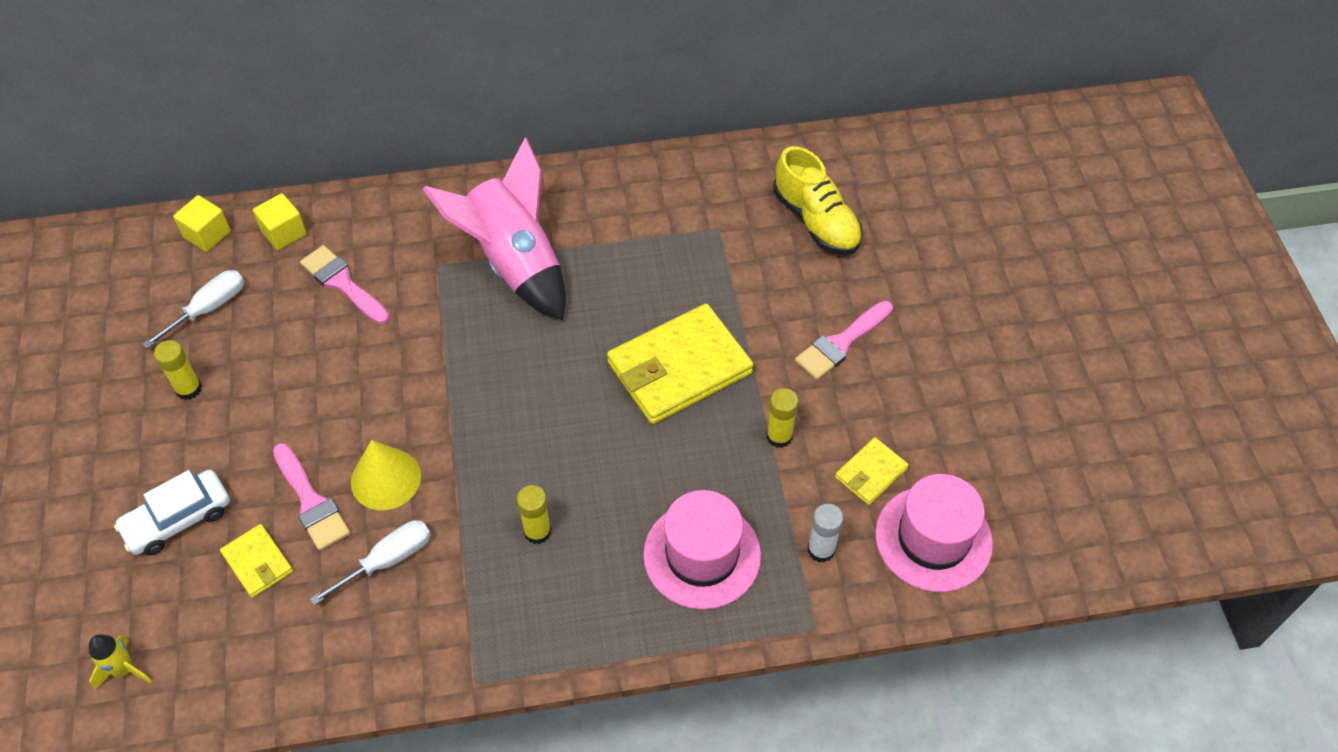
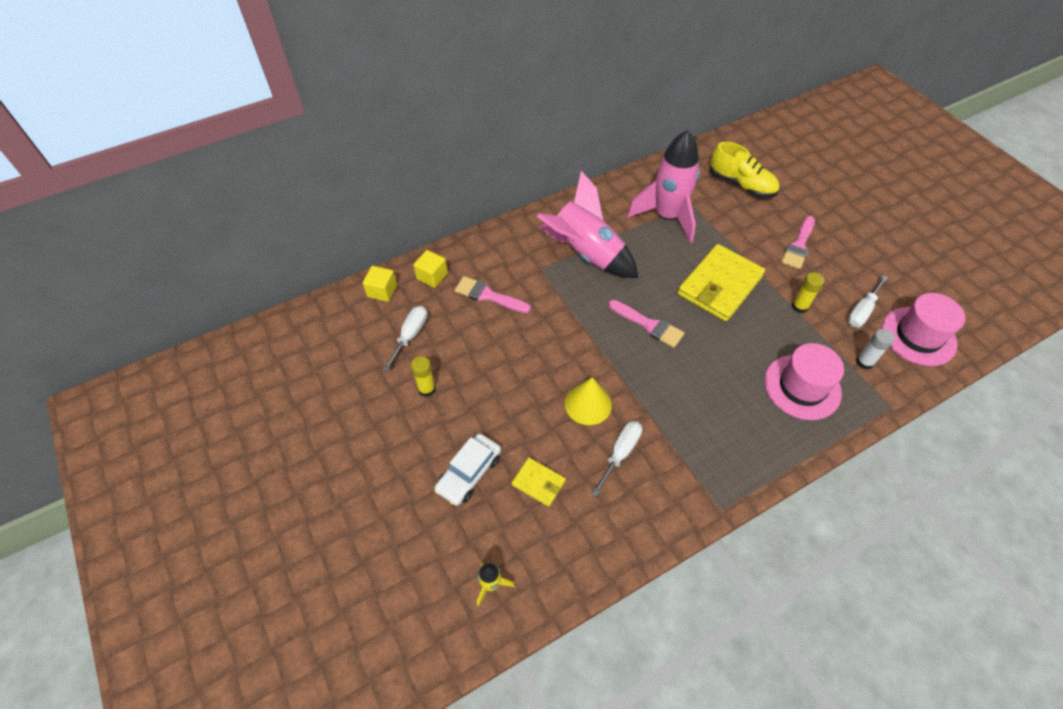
camera: 20 degrees left, 0 degrees up
pink brush [273,443,350,551] -> pink brush moved to [608,300,684,348]
yellow glue stick [517,485,551,544] -> none
yellow wallet [835,437,909,505] -> white screwdriver [847,275,888,328]
none -> pink rocket [627,130,700,243]

